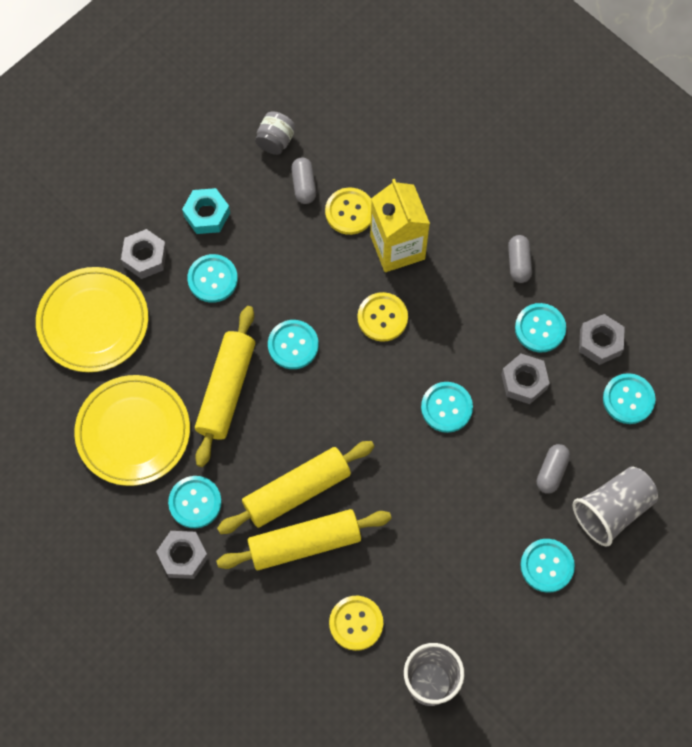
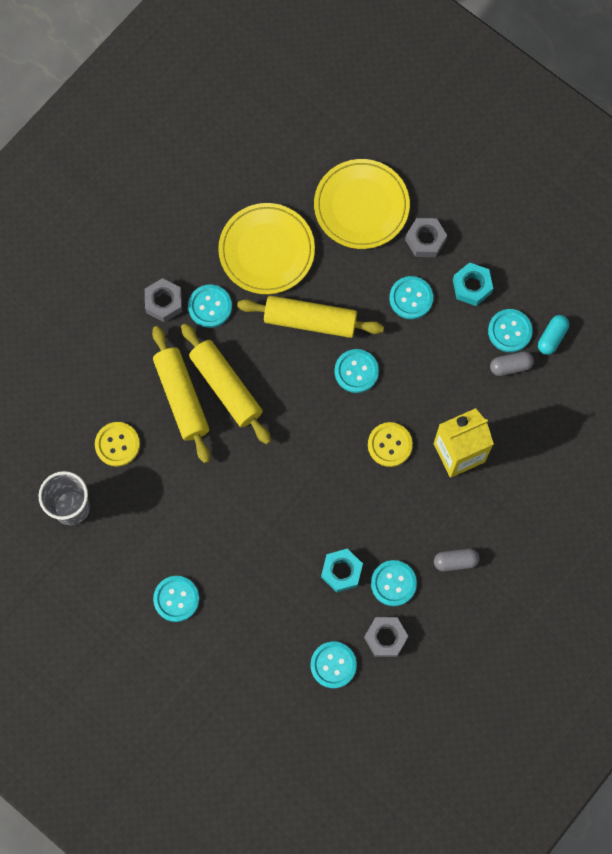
camera: 85 degrees right, 5 degrees up
grey jar [255,111,296,155] -> turquoise capsule [538,315,569,355]
yellow button [325,188,372,235] -> none
turquoise button [421,382,473,433] -> turquoise button moved to [488,309,533,352]
grey nut [501,354,550,404] -> turquoise nut [321,549,363,592]
grey capsule [537,444,570,494] -> none
grey cup [572,466,658,547] -> none

